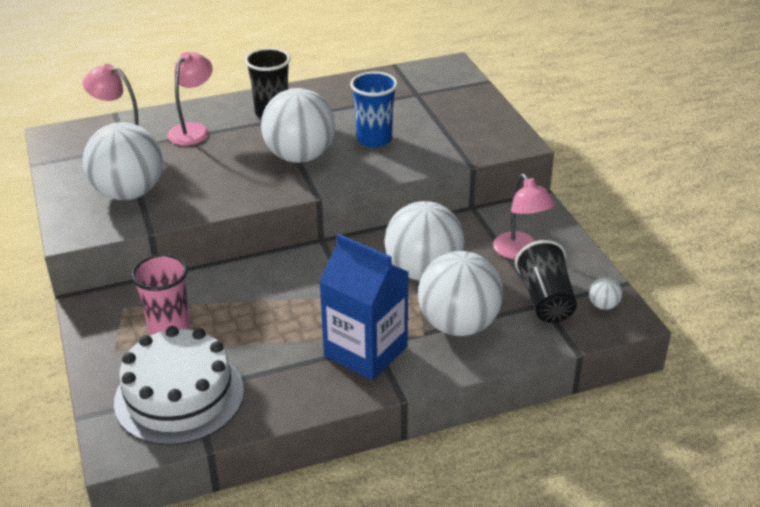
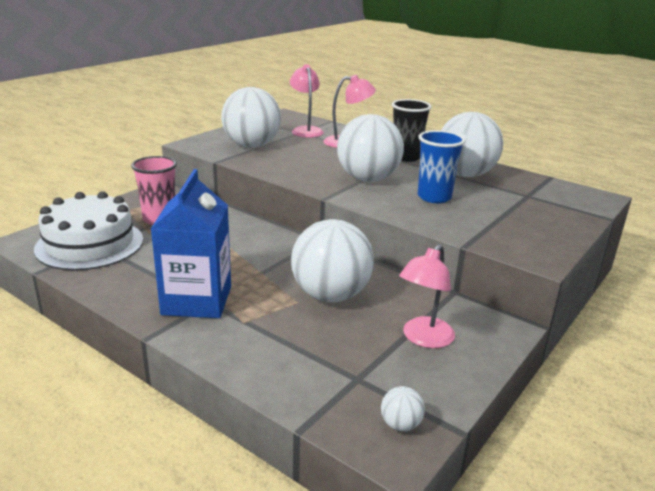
camera: 55 degrees right, 10 degrees down
white ball [418,251,503,336] -> white ball moved to [442,112,503,177]
black cup [515,240,577,323] -> none

